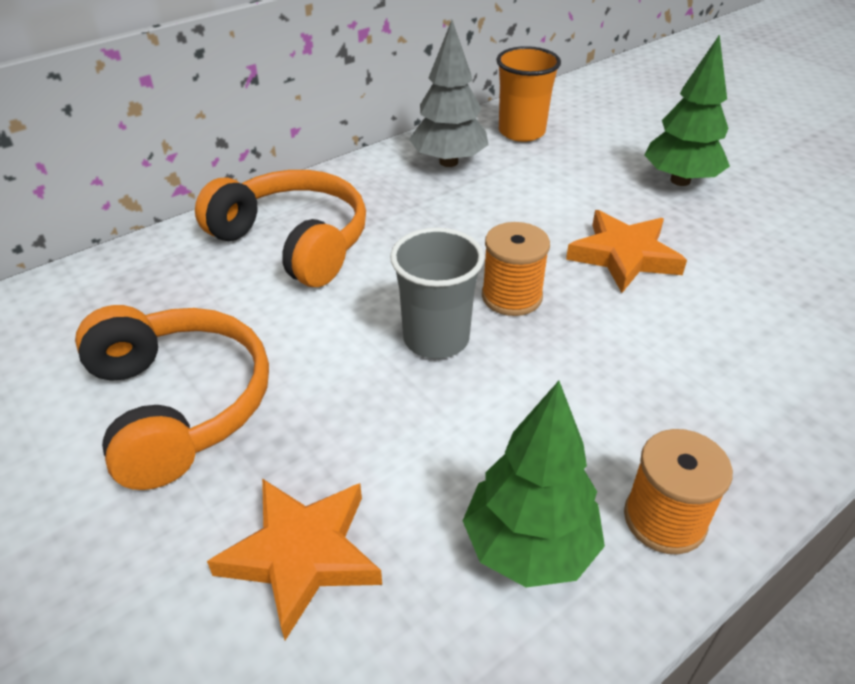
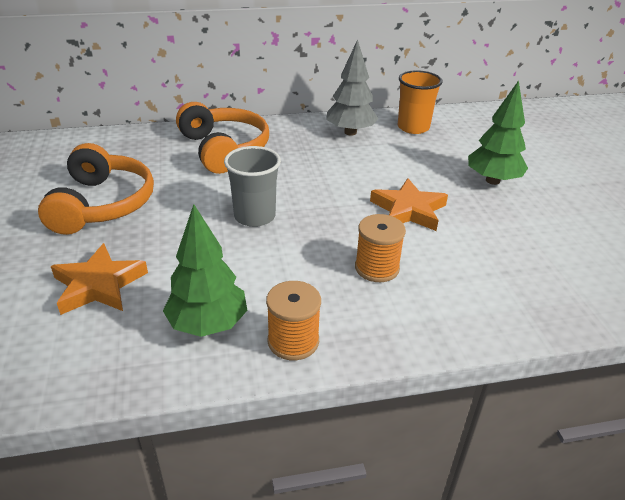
camera: 25 degrees right, 5 degrees down
orange spool [482,222,550,316] -> orange spool moved to [355,214,406,282]

